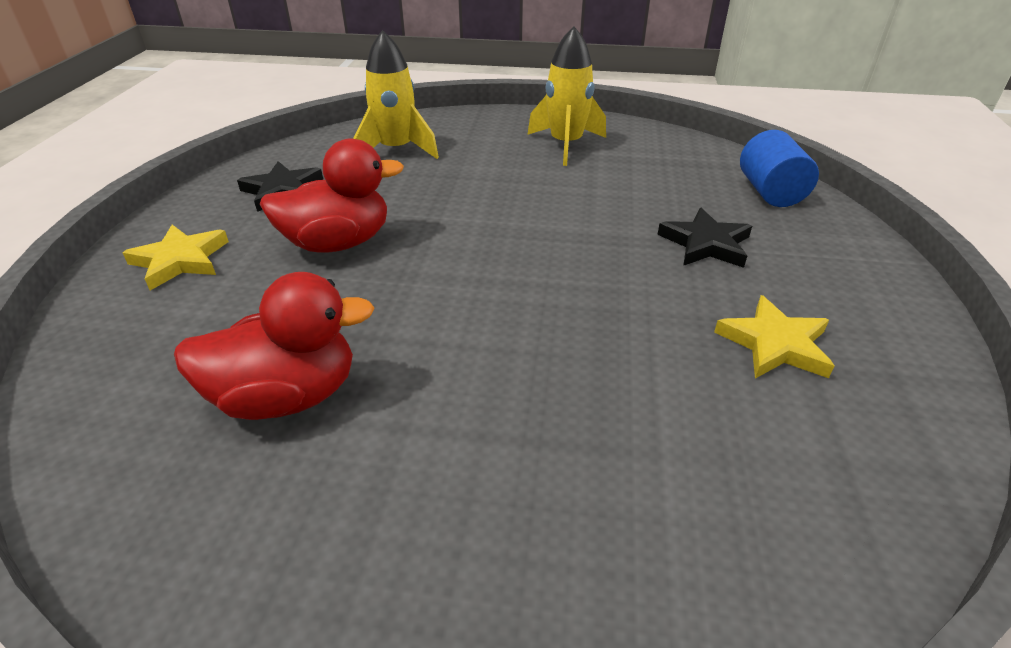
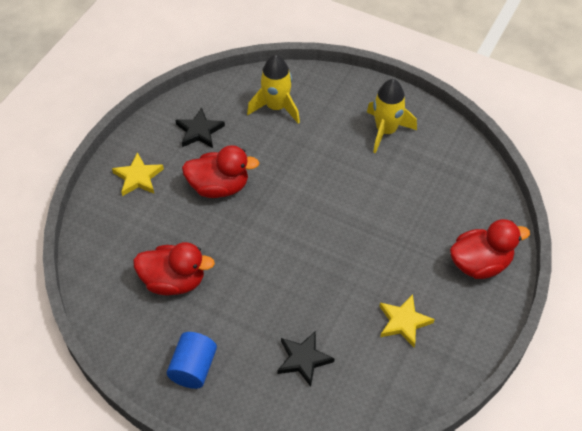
camera: 20 degrees right, 15 degrees up
black star [657,208,752,268] -> black star moved to [277,331,335,387]
blue cylinder [740,130,819,207] -> blue cylinder moved to [167,332,217,389]
none -> red duck [450,219,530,279]

